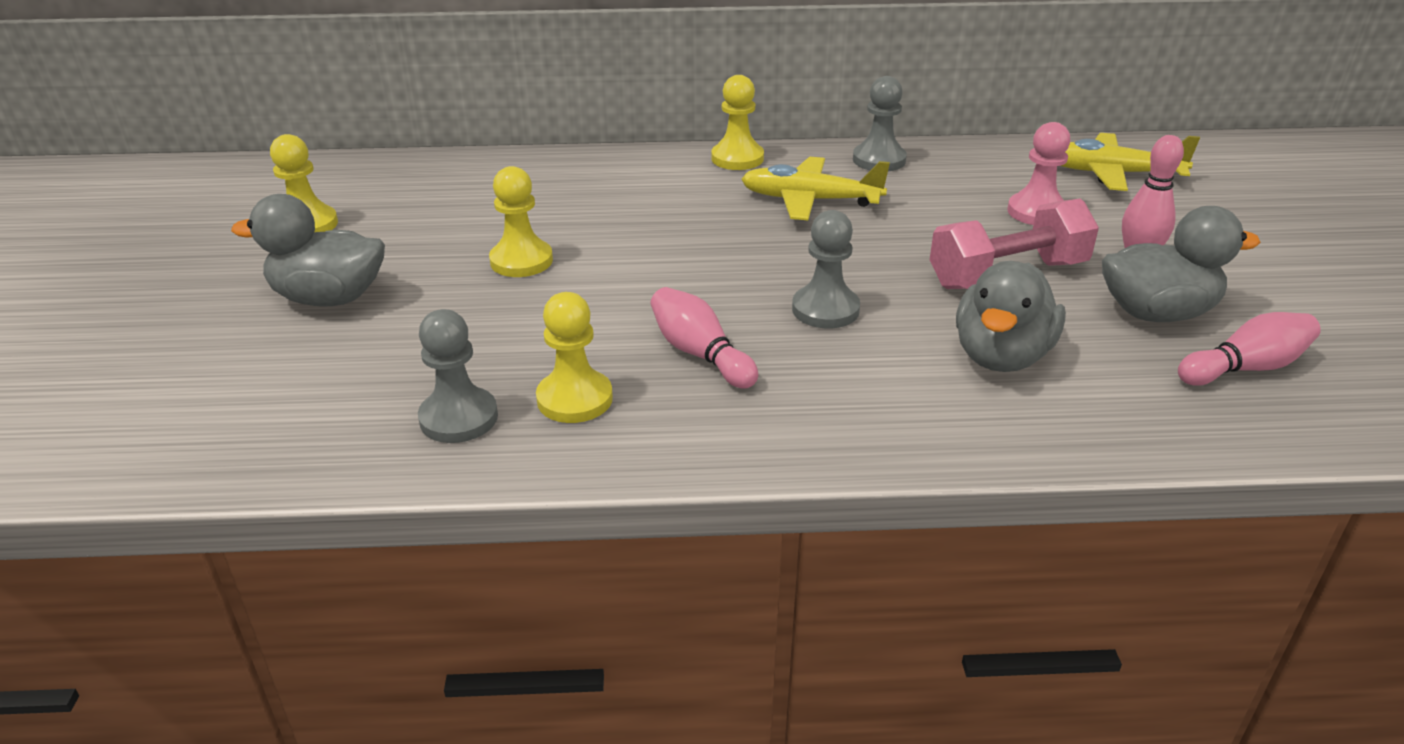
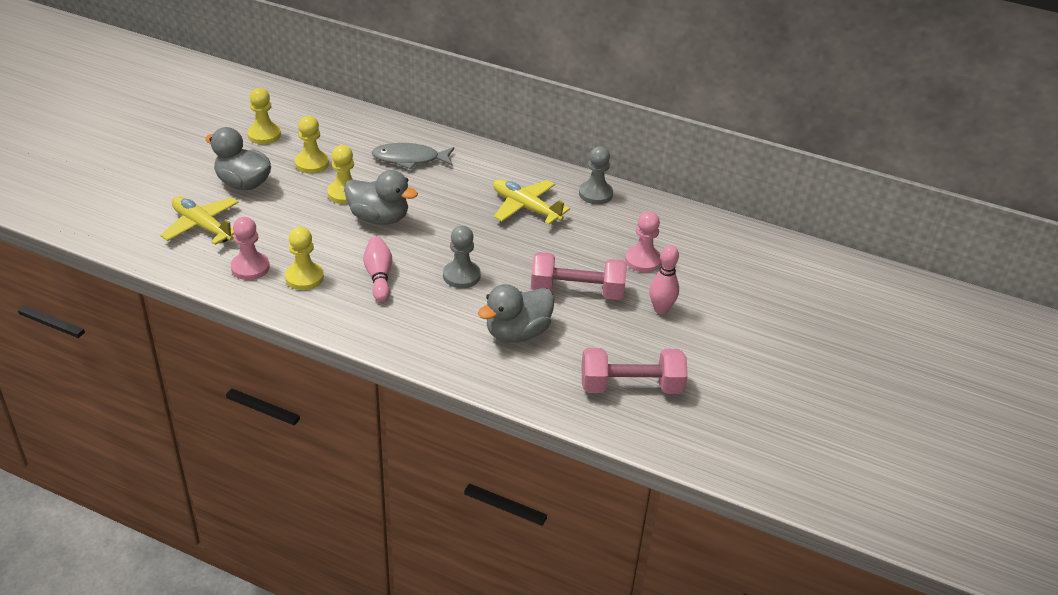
camera: 25 degrees right, 5 degrees up
grey pawn [418,309,498,443] -> pink pawn [231,217,270,280]
yellow pawn [711,75,764,170] -> yellow pawn moved to [295,116,329,173]
yellow plane [1061,133,1200,191] -> yellow plane moved to [160,196,239,245]
grey duck [1102,206,1261,322] -> grey duck moved to [344,170,418,225]
pink bowling pin [1178,312,1321,386] -> pink dumbbell [582,348,688,394]
none -> grey fish [372,143,454,169]

